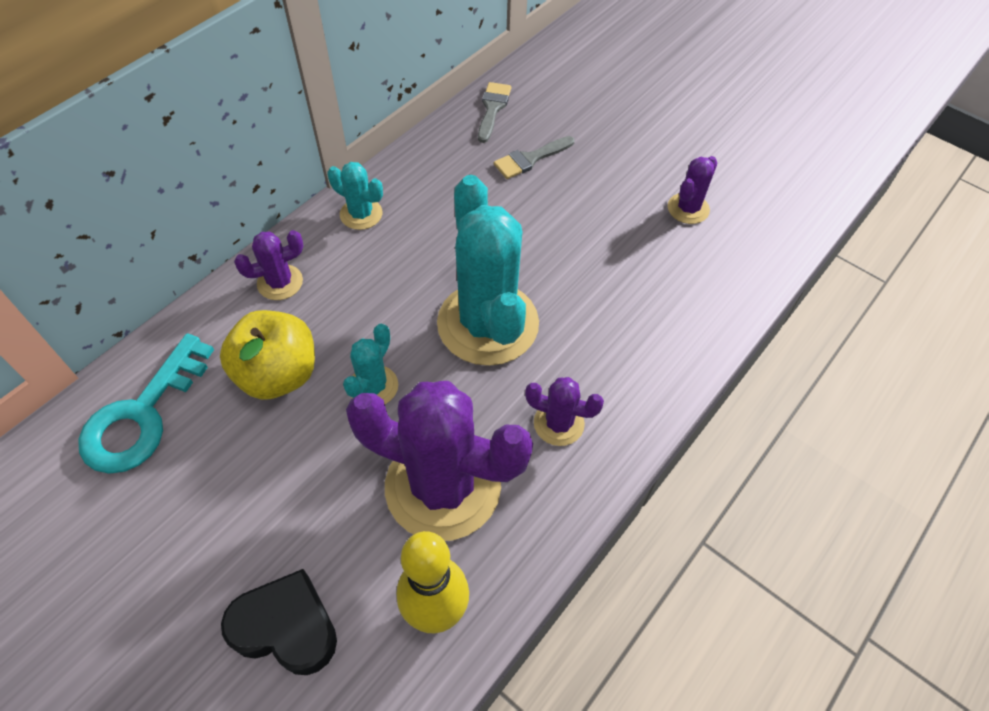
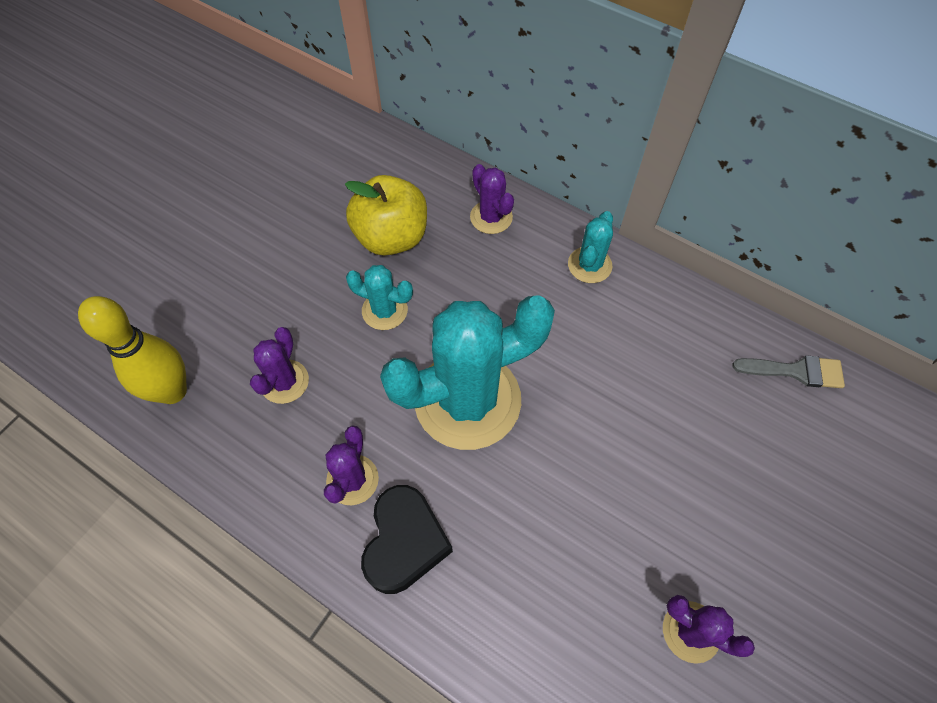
camera: 85 degrees right, 5 degrees up
turquoise key [78,334,214,474] -> none
black heart [221,569,337,675] -> black heart moved to [361,485,453,594]
purple cactus [346,381,533,541] -> purple cactus [250,327,309,404], size x0.46
grey brush [494,136,575,179] -> none

